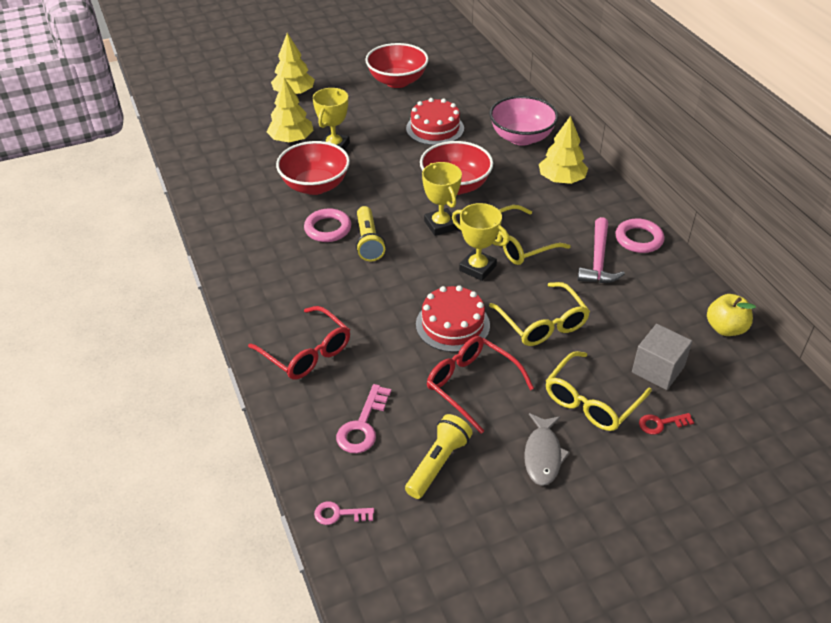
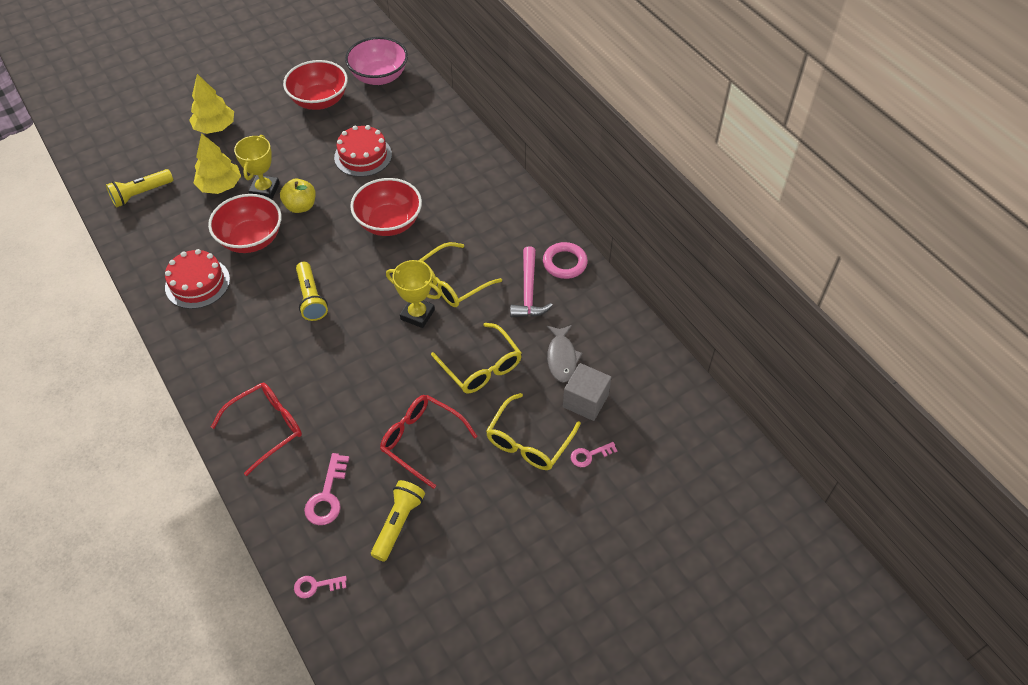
camera: 10 degrees left, 10 degrees up
red glasses [248,306,350,380] -> red glasses turned 75 degrees counterclockwise [211,382,302,476]
pink ring [304,209,351,242] -> none
red cake [416,285,490,352] -> red cake moved to [165,249,230,309]
yellow trophy [422,162,462,236] -> none
pink bowl [489,96,559,146] -> pink bowl moved to [345,37,408,85]
grey fish [524,413,570,486] -> grey fish moved to [547,325,582,383]
yellow tree [539,116,588,184] -> none
red key [639,413,694,435] -> pink key [571,442,617,467]
yellow apple [707,294,756,336] -> yellow apple moved to [280,178,316,213]
none -> yellow flashlight [106,169,173,208]

